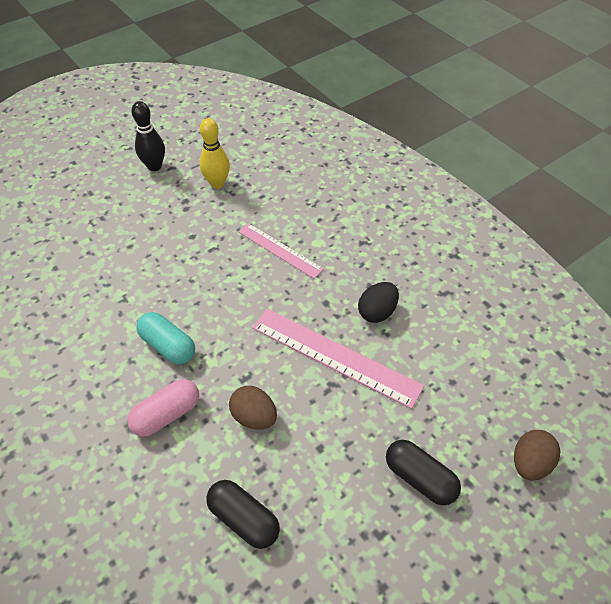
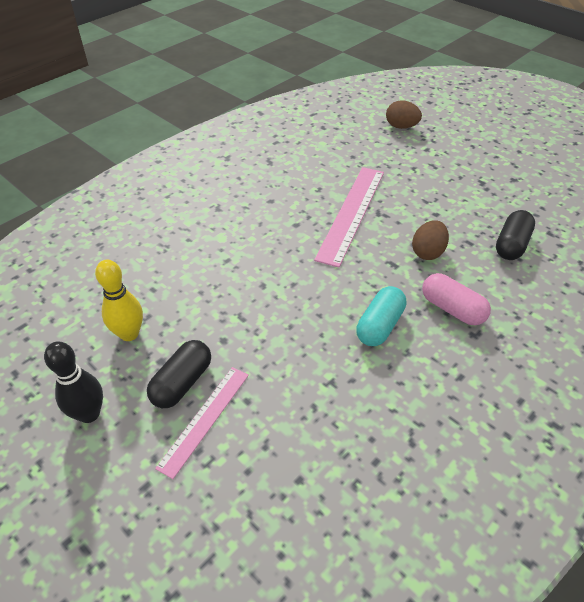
camera: 100 degrees left, 5 degrees down
pink ruler [239,223,324,279] -> pink ruler moved to [155,367,249,479]
black egg [358,282,399,323] -> none
black capsule [386,440,461,505] -> black capsule moved to [147,340,211,408]

